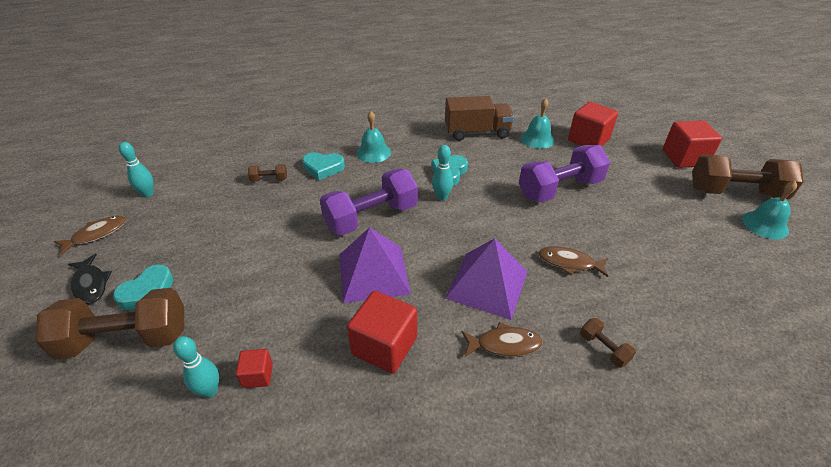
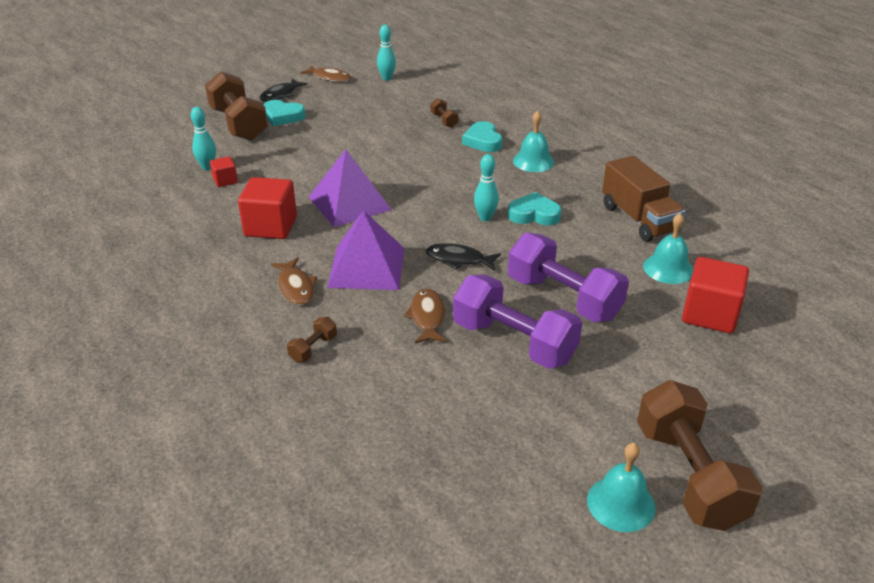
camera: 70 degrees right, 5 degrees down
purple dumbbell [320,169,418,236] -> purple dumbbell moved to [453,275,582,369]
red cube [662,120,722,168] -> none
none -> black fish [426,243,501,271]

